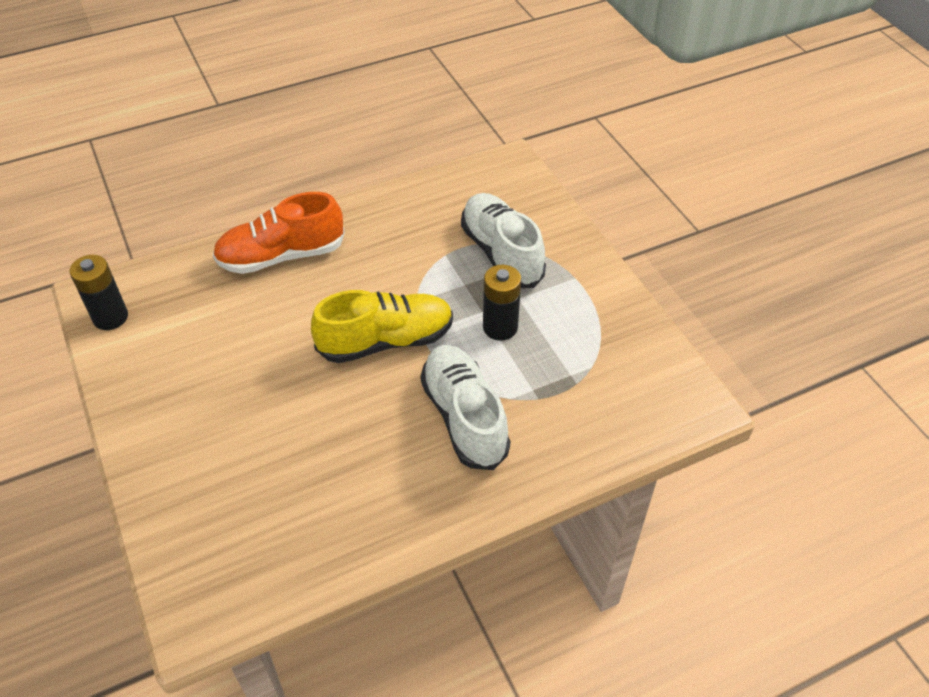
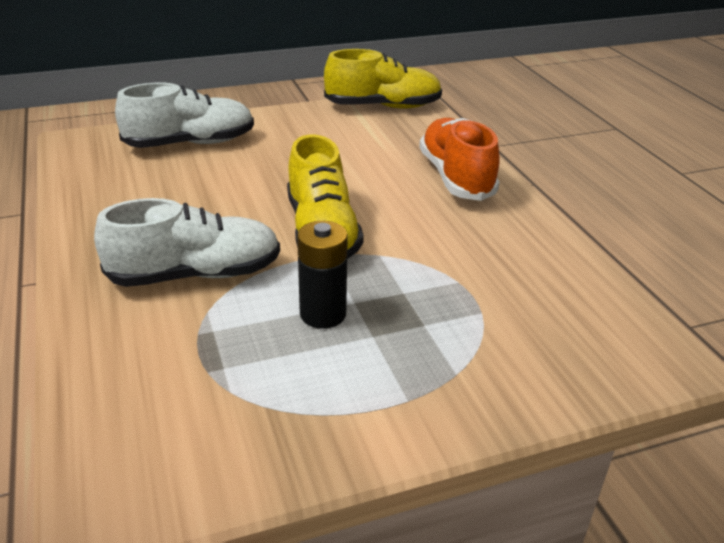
camera: 95 degrees right, 15 degrees down
black battery [69,255,128,330] -> yellow shoe [324,49,442,109]
white shoe [461,193,546,288] -> white shoe moved to [115,83,254,148]

